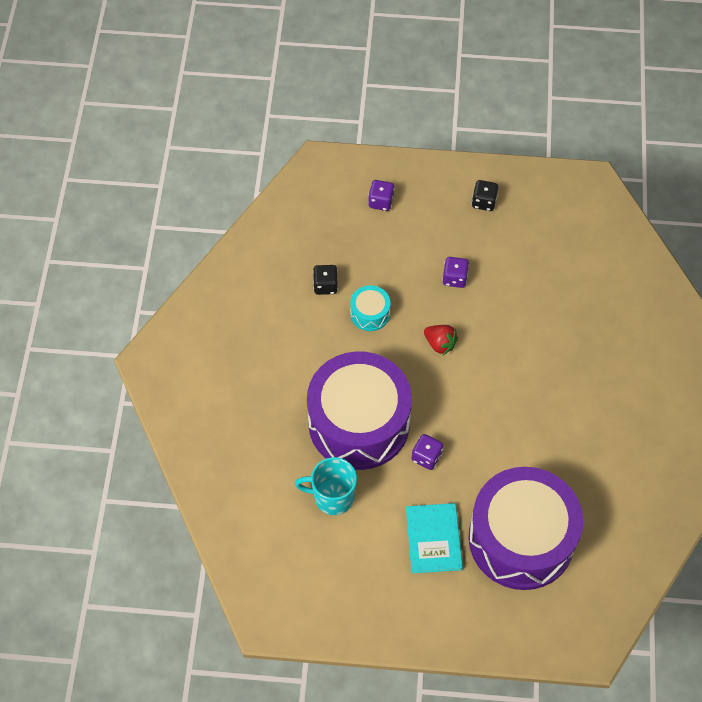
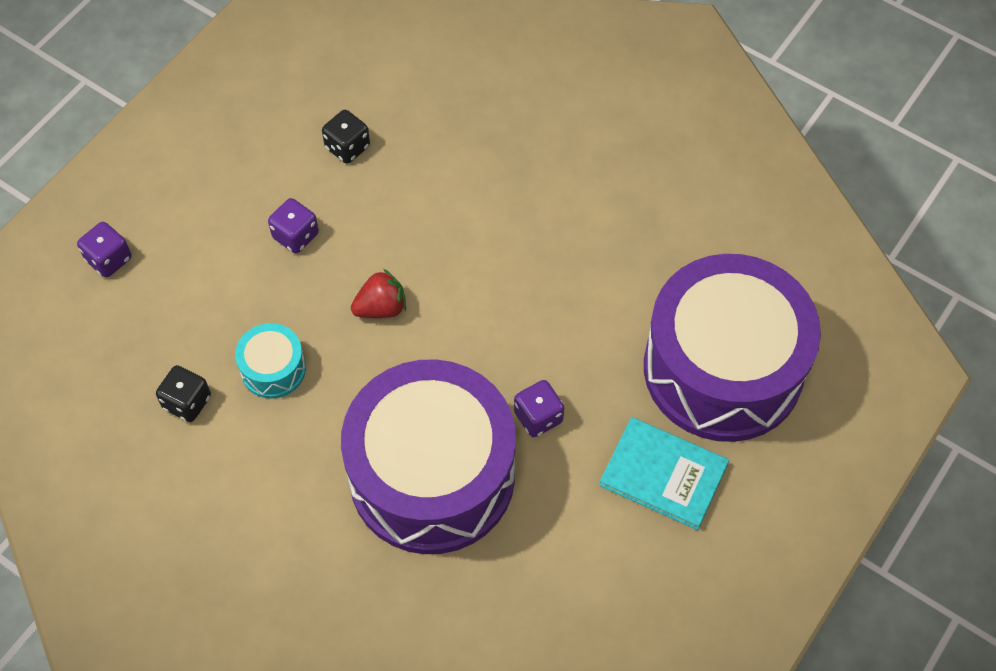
camera: 60 degrees left, 0 degrees up
turquoise mug [295,457,357,515] -> none
black dice [472,180,498,211] -> black dice moved to [322,110,370,164]

